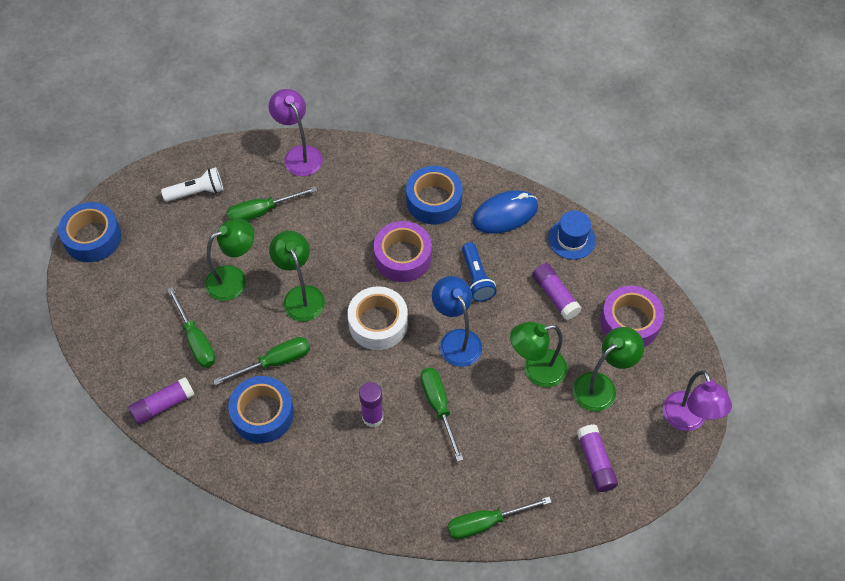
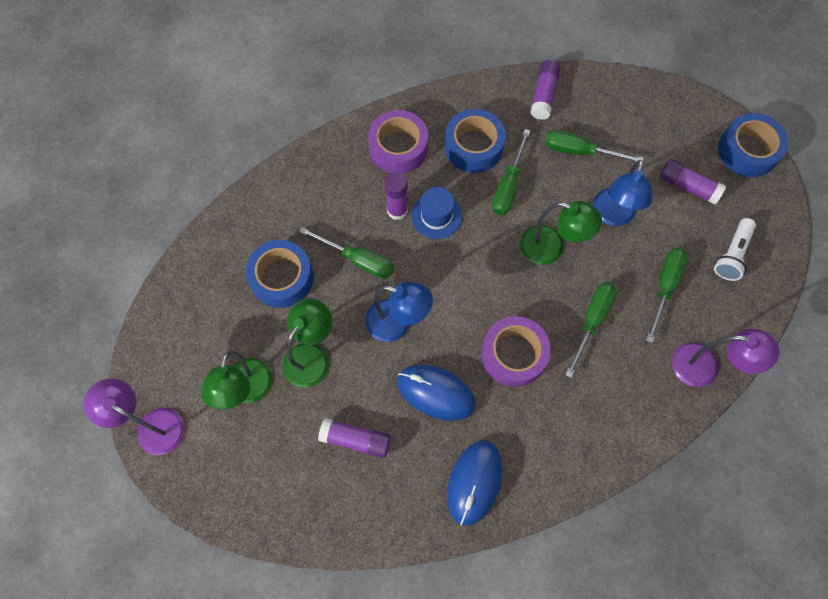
camera: 135 degrees right, 10 degrees up
green lamp [205,219,254,301] -> blue lamp [593,160,652,226]
white tape [348,287,408,350] -> none
blue tape [406,166,462,224] -> blue tape moved to [246,240,314,308]
green screwdriver [447,497,552,540] -> green screwdriver moved to [565,282,617,378]
blue flashlight [462,242,497,302] -> blue mouse [397,365,476,421]
blue hat [548,210,596,260] -> blue hat moved to [411,187,462,239]
purple glue stick [577,425,618,492] -> purple glue stick moved to [659,159,726,205]
purple tape [600,286,664,347] -> purple tape moved to [368,110,428,174]

